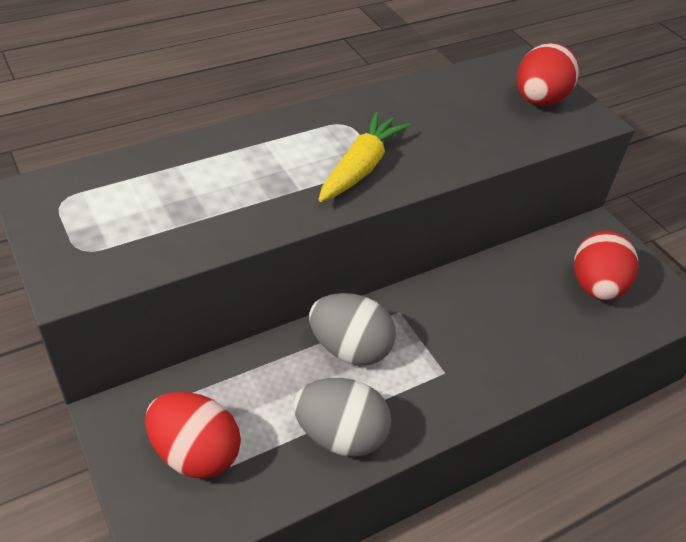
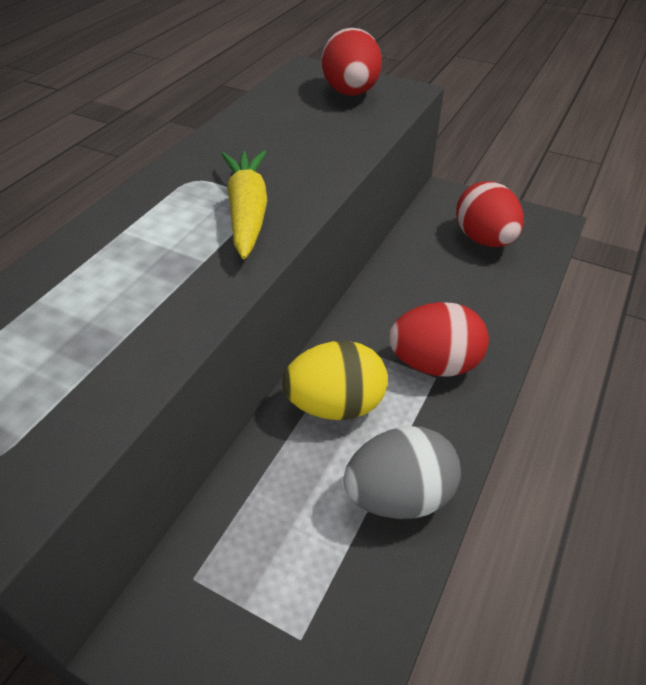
camera: 30 degrees left, 0 degrees up
red egg [145,392,241,479] -> red egg moved to [389,302,489,377]
grey egg [309,293,396,365] -> yellow egg [282,341,388,420]

